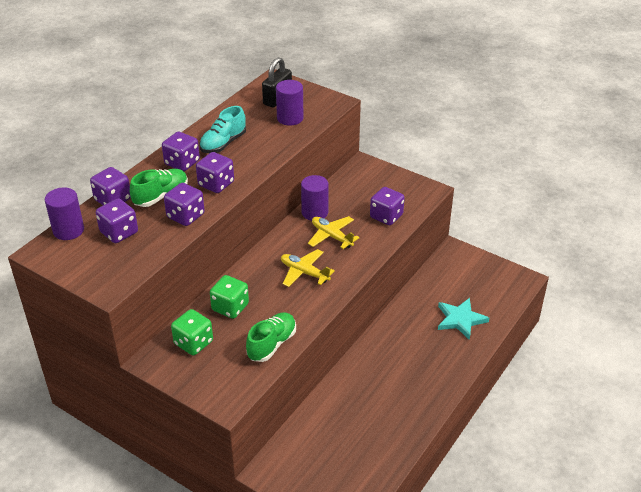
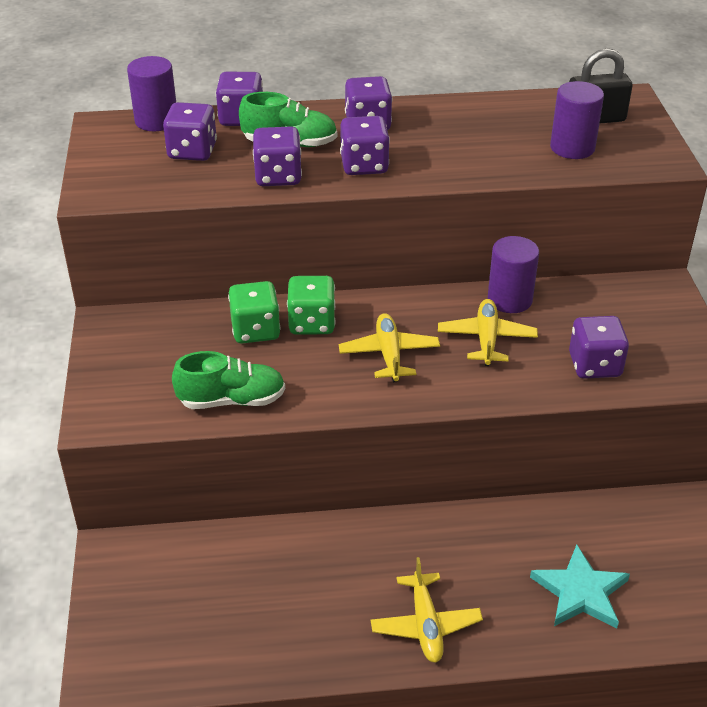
camera: 50 degrees right, 0 degrees up
green dice [171,309,213,356] -> green dice moved to [287,276,336,335]
turquoise shoe [199,106,246,153] -> none
none -> yellow plane [371,557,483,663]

